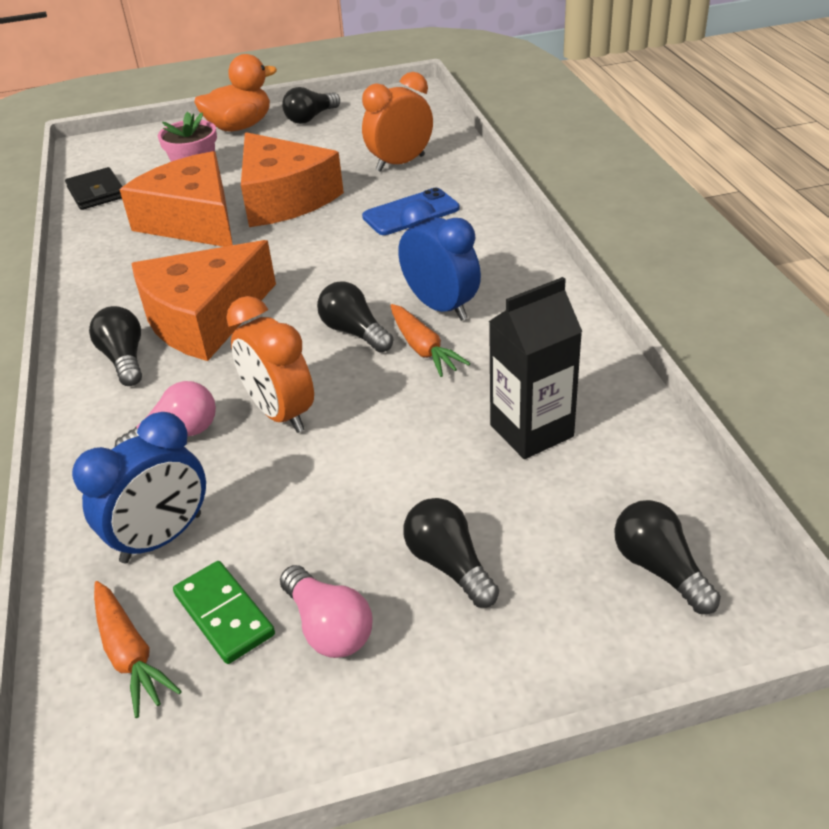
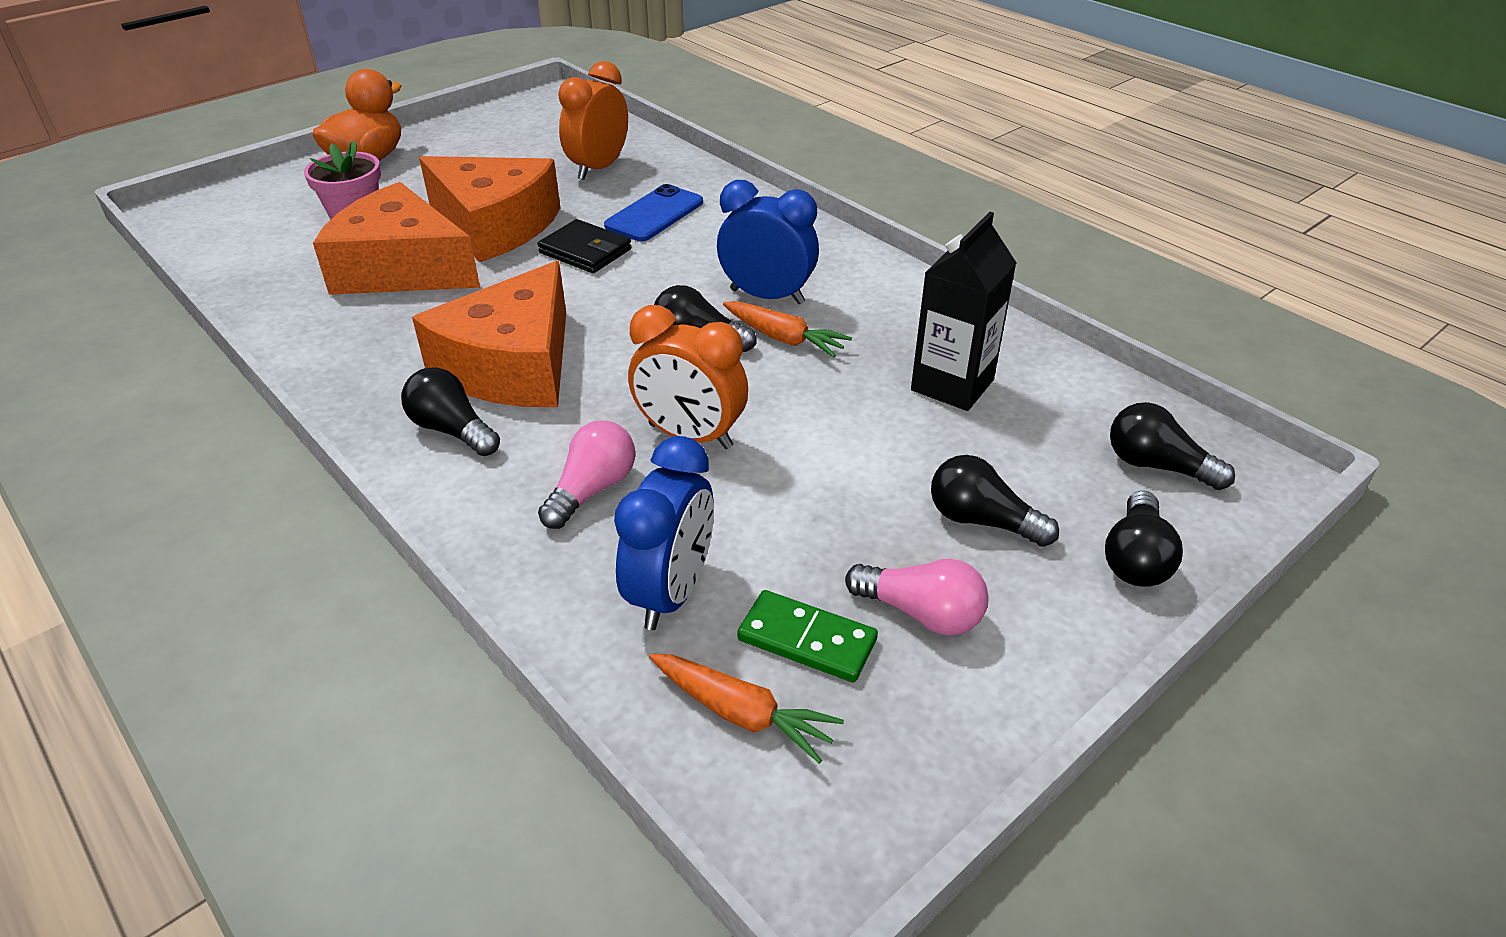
camera: 30 degrees left, 0 degrees up
black wallet [65,167,123,210] -> black wallet moved to [538,219,631,273]
black light bulb [282,87,340,124] -> black light bulb moved to [1105,491,1183,587]

